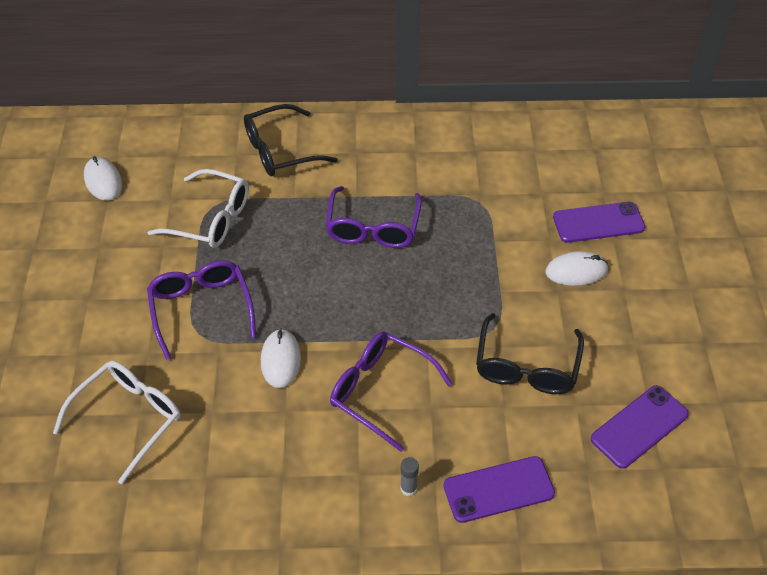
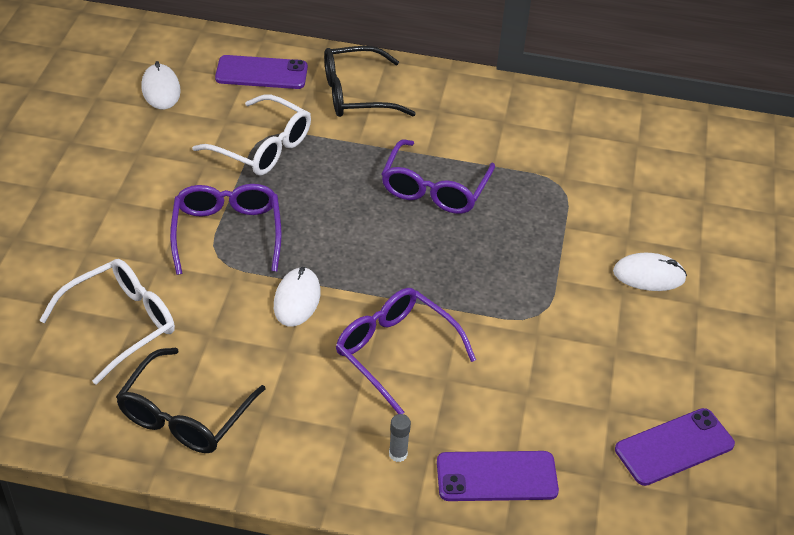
camera: 10 degrees right, 5 degrees down
black glasses [476,313,584,394] -> black glasses moved to [116,348,265,453]
purple phone [553,202,645,243] -> purple phone moved to [215,55,308,89]

